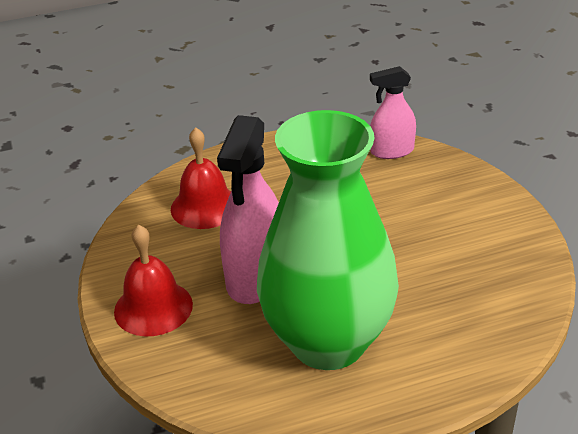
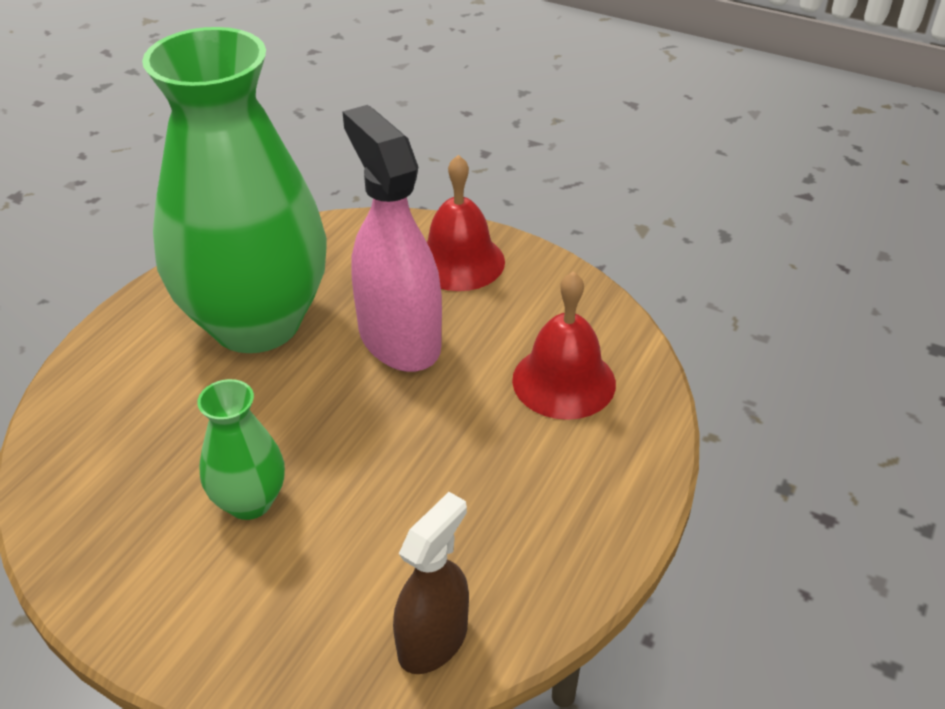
camera: 135 degrees right, 5 degrees up
pink spray bottle [370,66,416,159] -> brown spray bottle [393,492,469,674]
none -> green vase [197,379,285,520]

